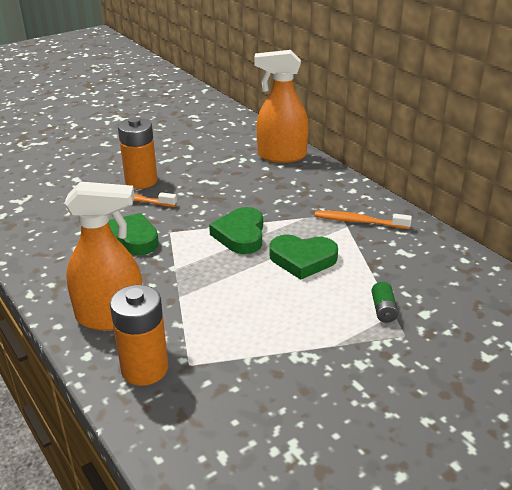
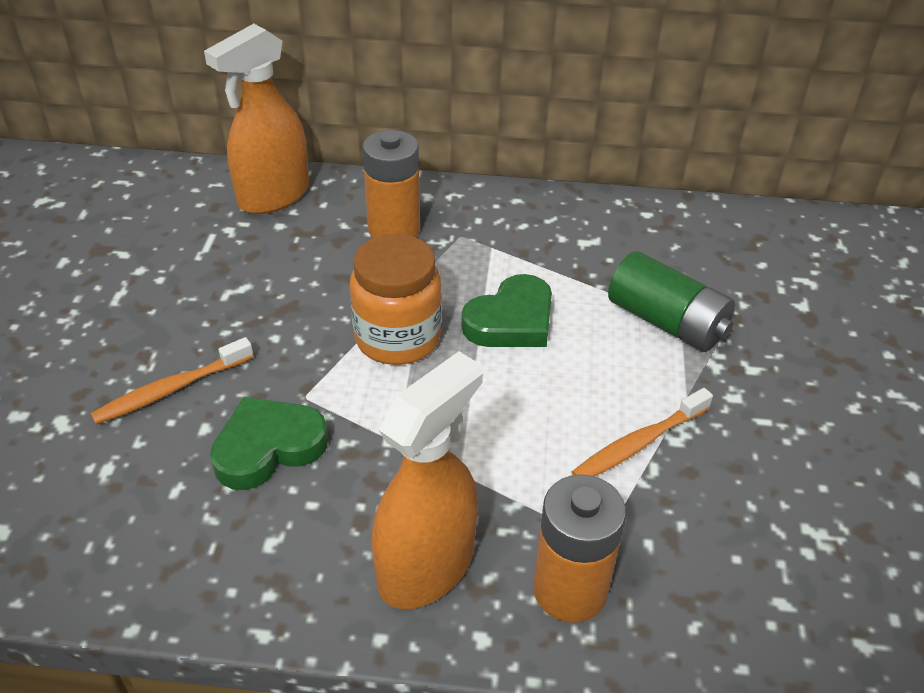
camera: 50 degrees left, 10 degrees up
orange battery [118,117,157,189] -> orange battery moved to [362,130,420,238]
green heart [209,207,263,254] -> orange jar [350,234,442,365]
orange toothbrush [315,211,412,229] -> orange toothbrush moved to [571,388,713,476]
green battery [371,282,398,323] -> green battery [608,251,735,352], size x2.05

